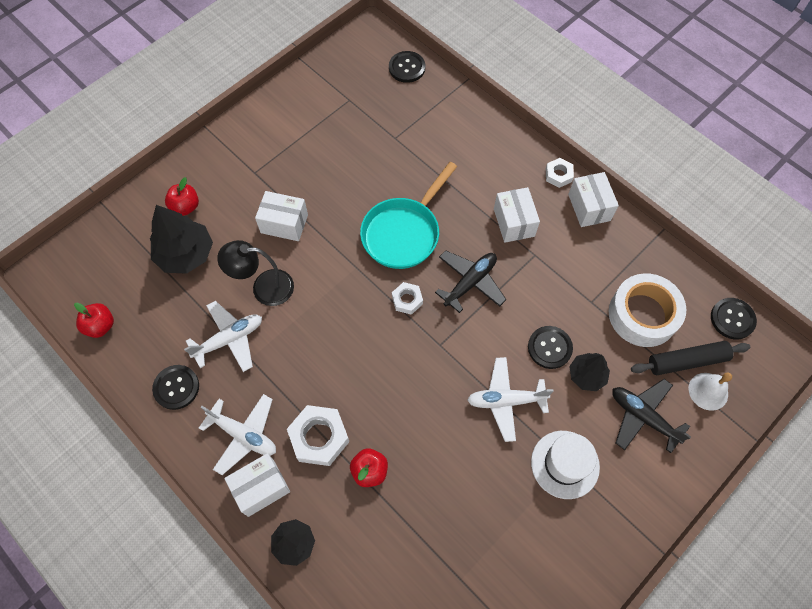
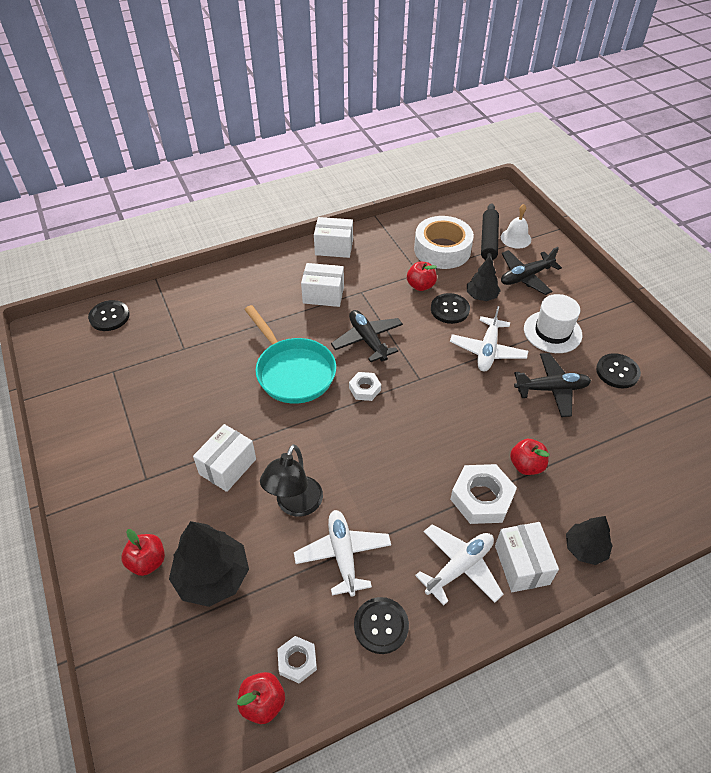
camera: 70 degrees left, 15 degrees down
white nut [546,158,574,188] -> white nut moved to [277,636,317,684]
black button [711,298,757,339] -> black button moved to [596,353,641,389]
none -> red apple [407,262,437,291]
none -> black plane [514,353,591,417]

